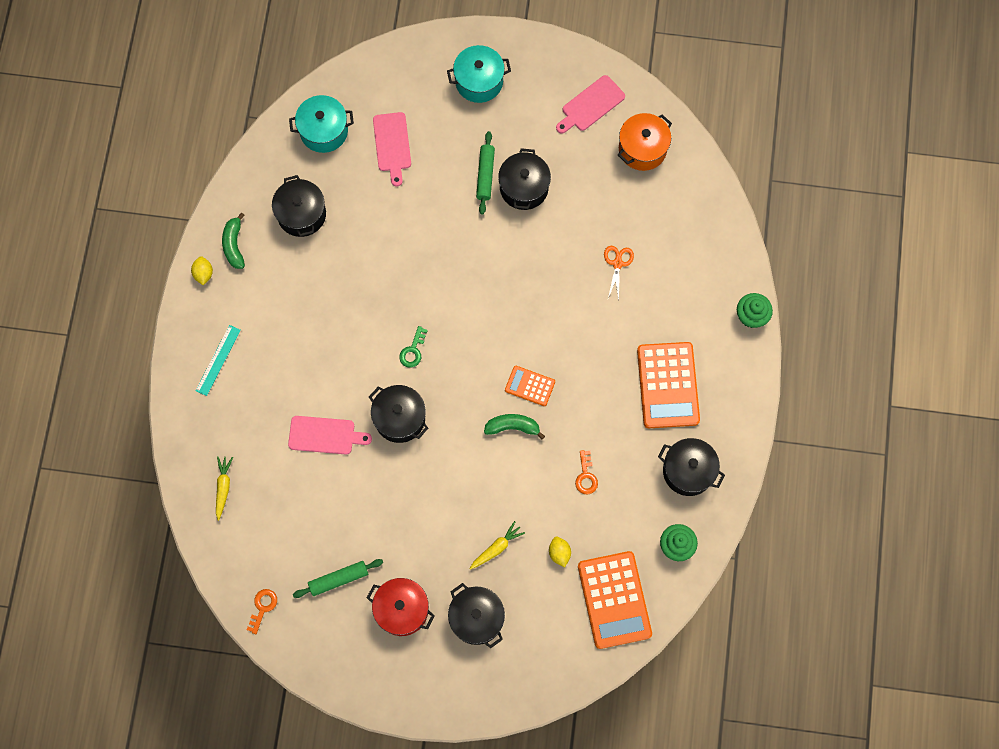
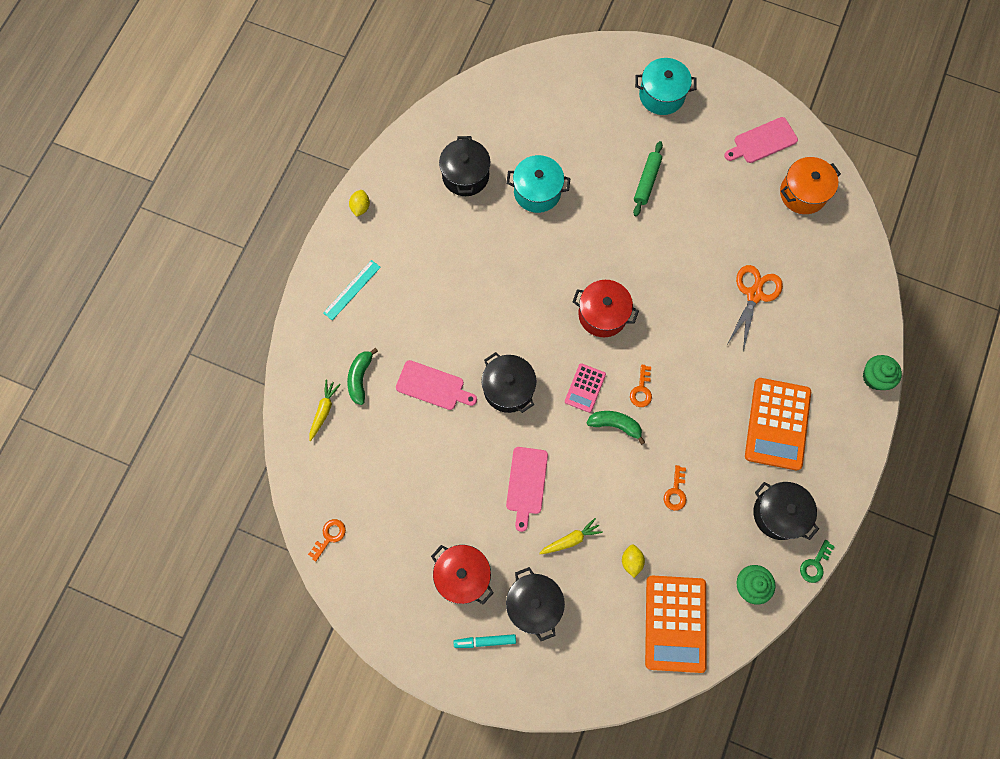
camera: 15 degrees right, 0 degrees up
green banana [222,213,245,269] -> green banana moved to [347,348,378,405]
turquoise pot [289,95,354,153] -> turquoise pot moved to [506,155,570,213]
green rolling pin [293,559,383,598] -> none
pink cutting board [373,112,411,186] -> pink cutting board moved to [506,447,548,532]
green key [399,326,428,368] -> green key moved to [800,540,835,583]
black pot [498,148,551,210] -> none
orange calculator [505,366,555,406] -> orange key [630,365,652,407]
orange scissors [604,246,634,300] -> orange scissors [728,265,783,352], size x1.57
none -> turquoise marker [454,634,516,648]
none -> pink calculator [565,363,606,413]
none -> red pot [572,280,639,337]

